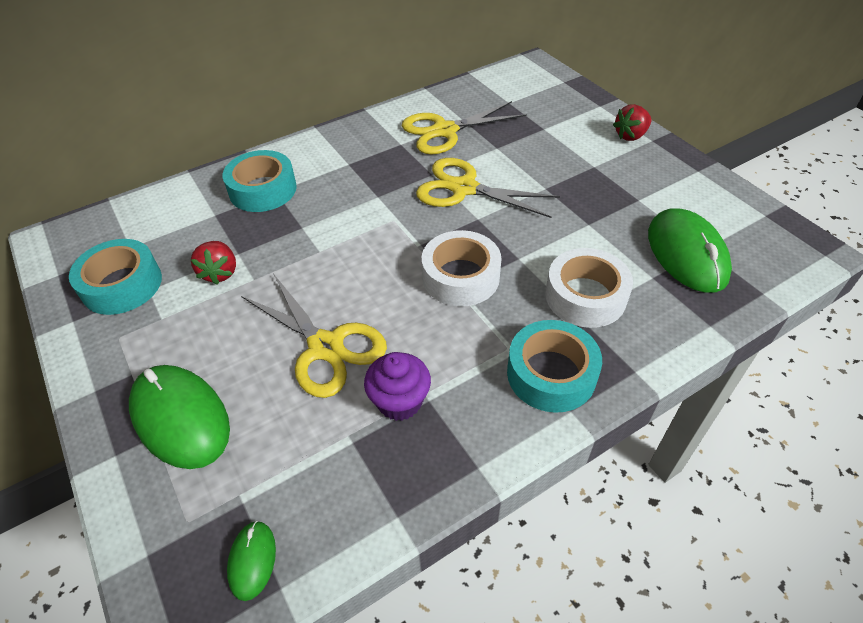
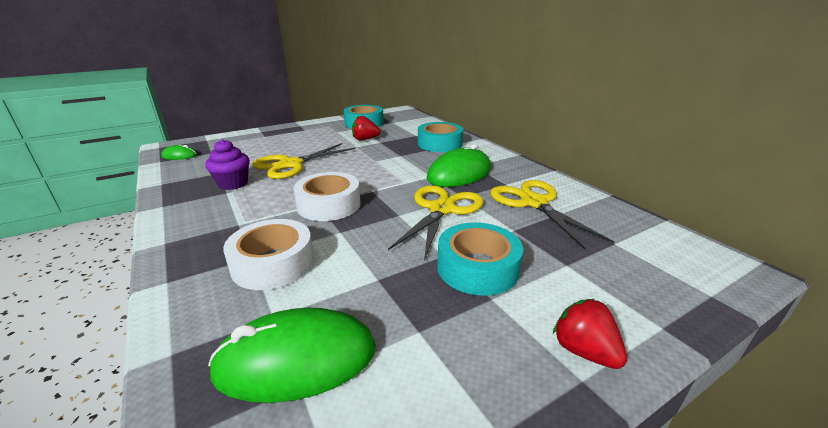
camera: 90 degrees right, 20 degrees down
green mouse [129,365,230,469] -> green mouse moved to [427,144,491,187]
turquoise tape [507,320,602,413] -> turquoise tape moved to [437,222,523,296]

